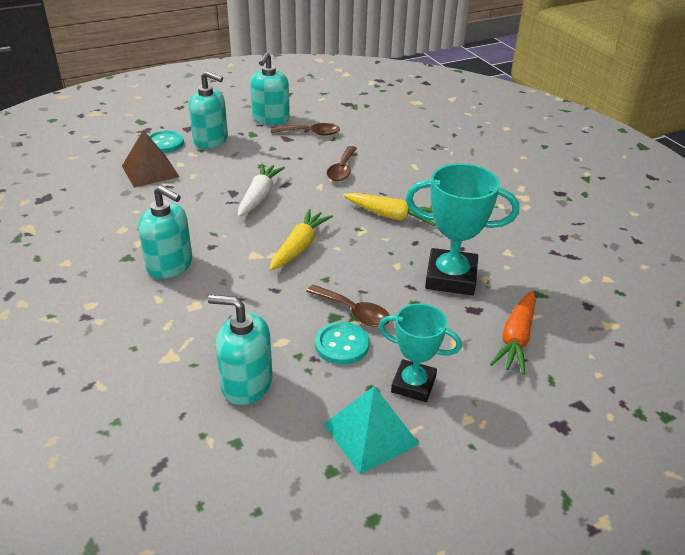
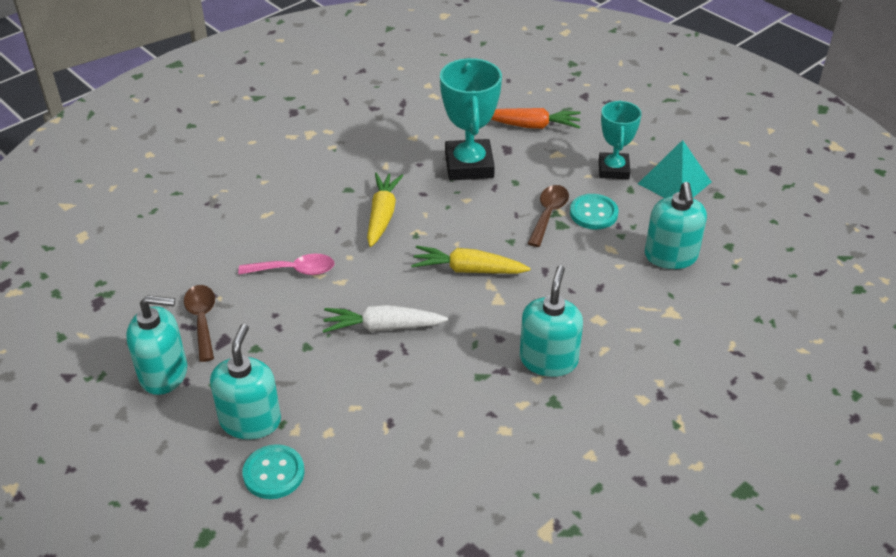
camera: 105 degrees left, 5 degrees up
brown pyramid [122,130,179,188] -> none
brown spoon [327,146,357,181] -> pink spoon [238,254,335,275]

